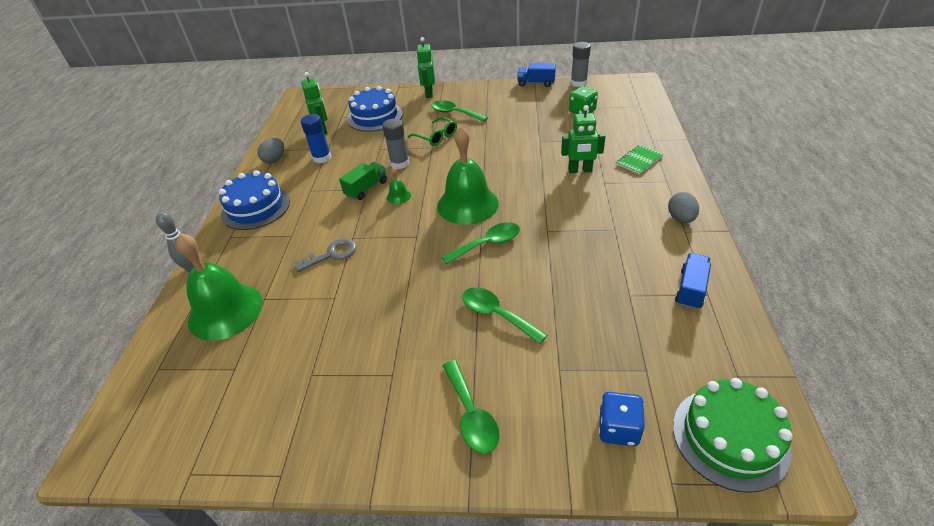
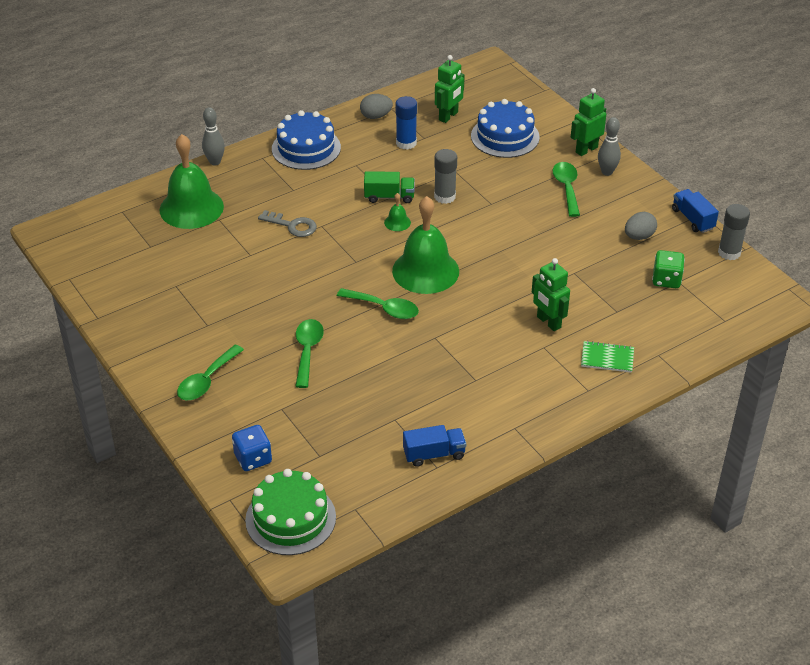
camera: 50 degrees right, 0 degrees up
green glasses [408,117,457,146] -> none
grey egg [668,192,699,223] -> grey egg moved to [625,212,657,240]
none -> grey bowling pin [598,117,621,176]

